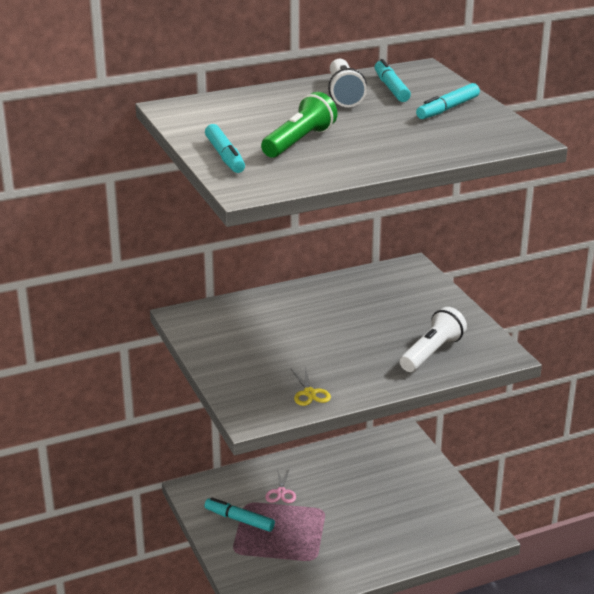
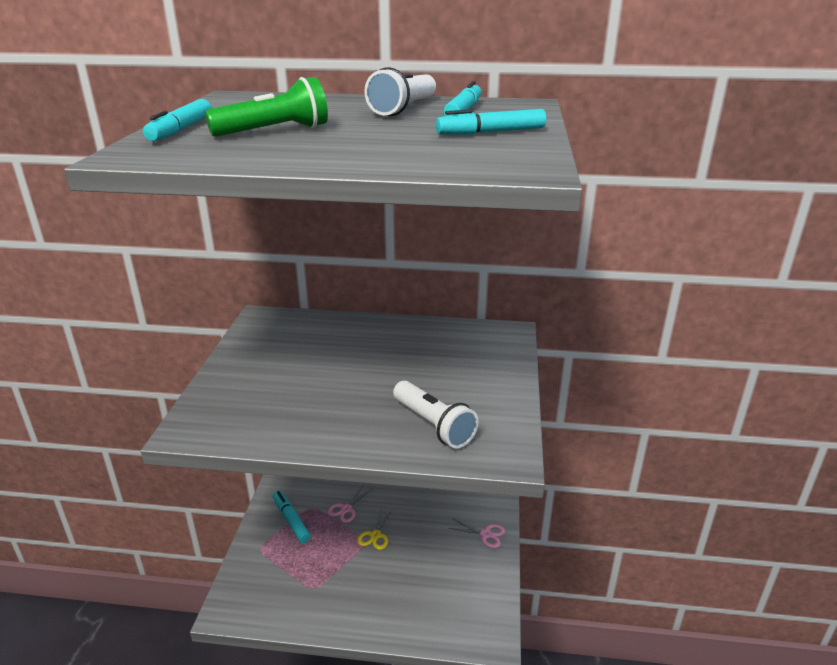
camera: 30 degrees right, 0 degrees up
yellow scissors [291,366,331,406] -> yellow scissors moved to [358,509,393,550]
white flashlight [400,307,467,372] -> white flashlight turned 75 degrees clockwise [393,381,479,449]
none -> pink scissors [449,518,505,548]

